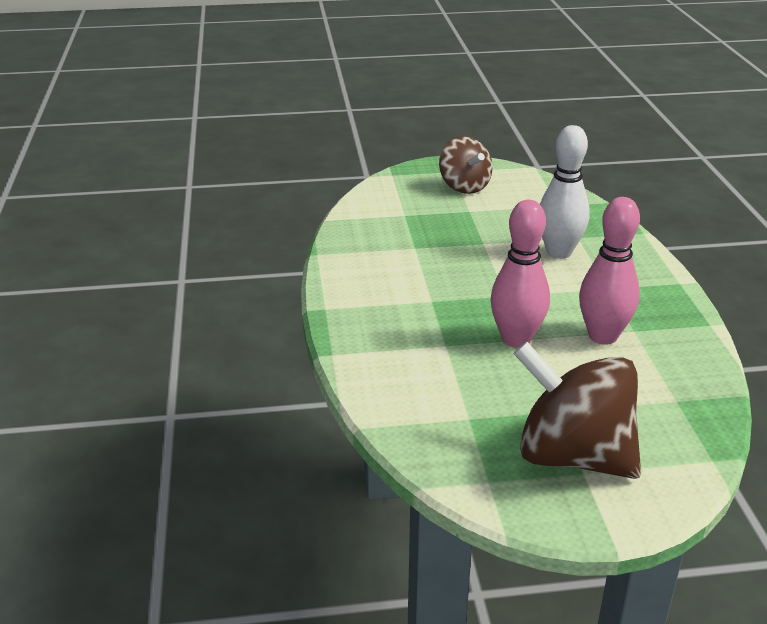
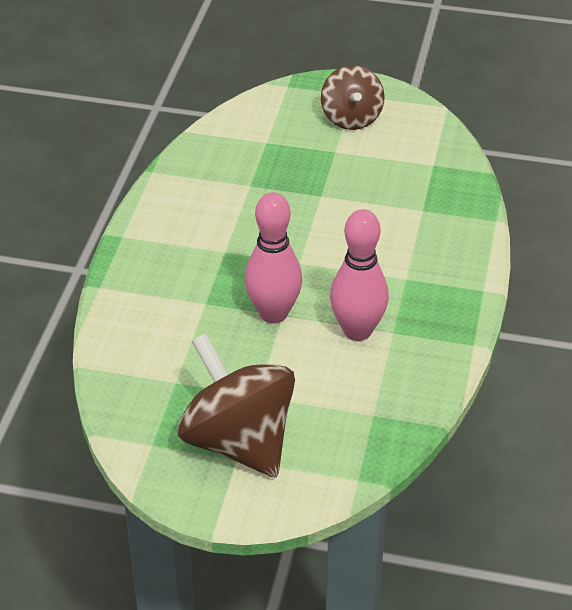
camera: 20 degrees right, 10 degrees up
white bowling pin [540,125,590,259] -> none

